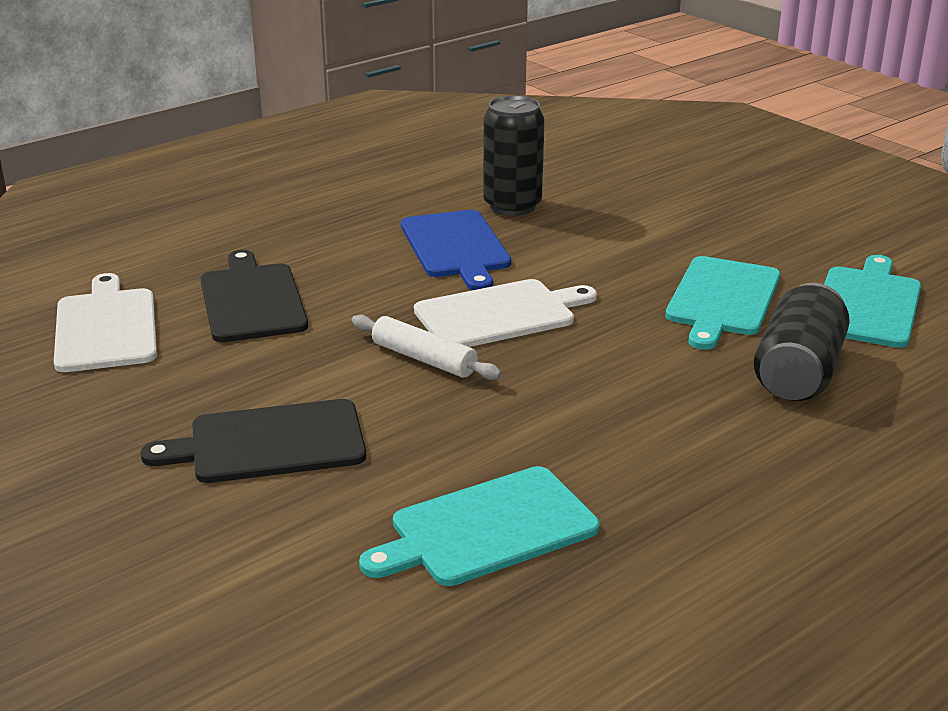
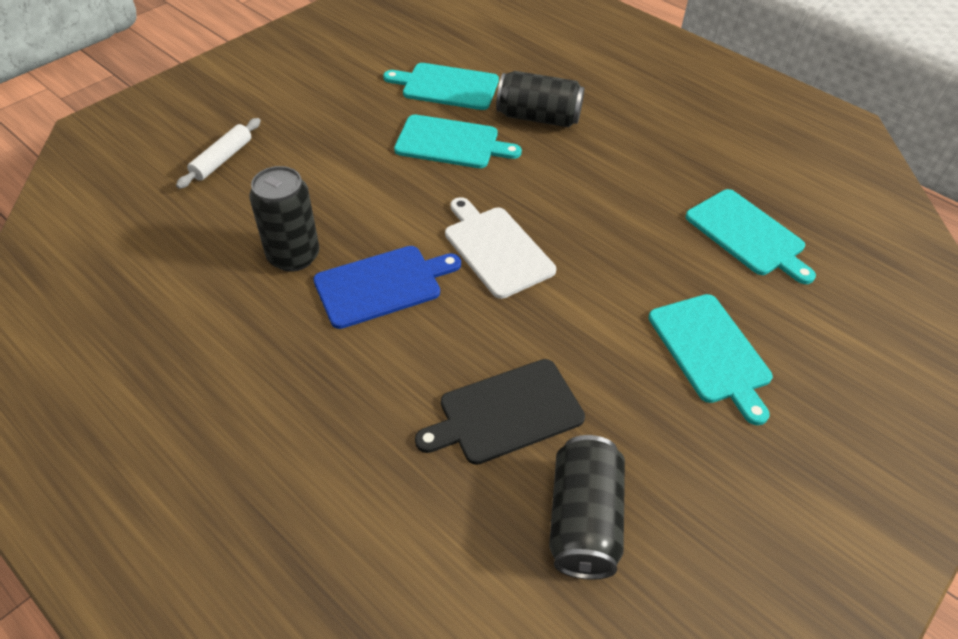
camera: 100 degrees left, 20 degrees up
white cutting board [54,273,157,372] -> black can [549,435,625,580]
black cutting board [140,399,366,483] -> turquoise cutting board [648,294,773,425]
white rolling pin [351,315,502,380] -> white rolling pin moved to [176,118,261,189]

